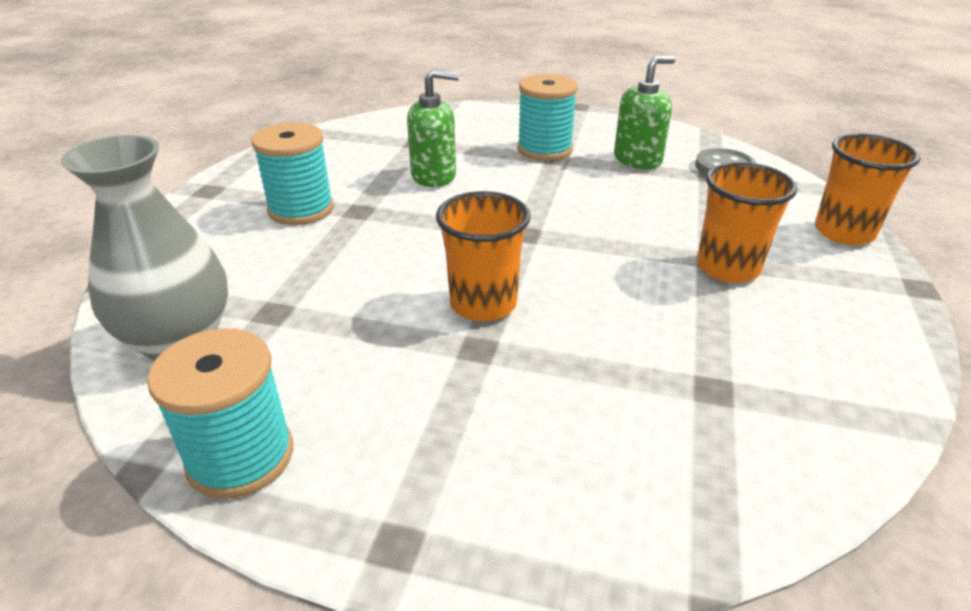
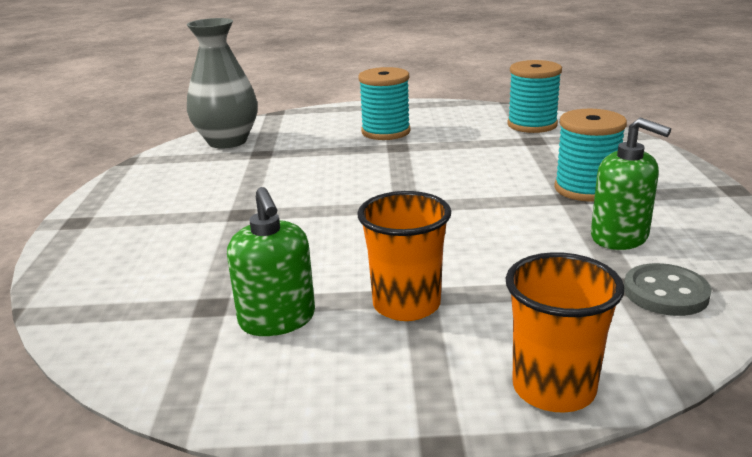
camera: 75 degrees right, 10 degrees down
turquoise spool [147,328,293,499] -> turquoise spool moved to [507,60,562,133]
green soap dispenser [407,69,459,187] -> green soap dispenser moved to [227,187,315,336]
orange cup [436,191,531,321] -> none

